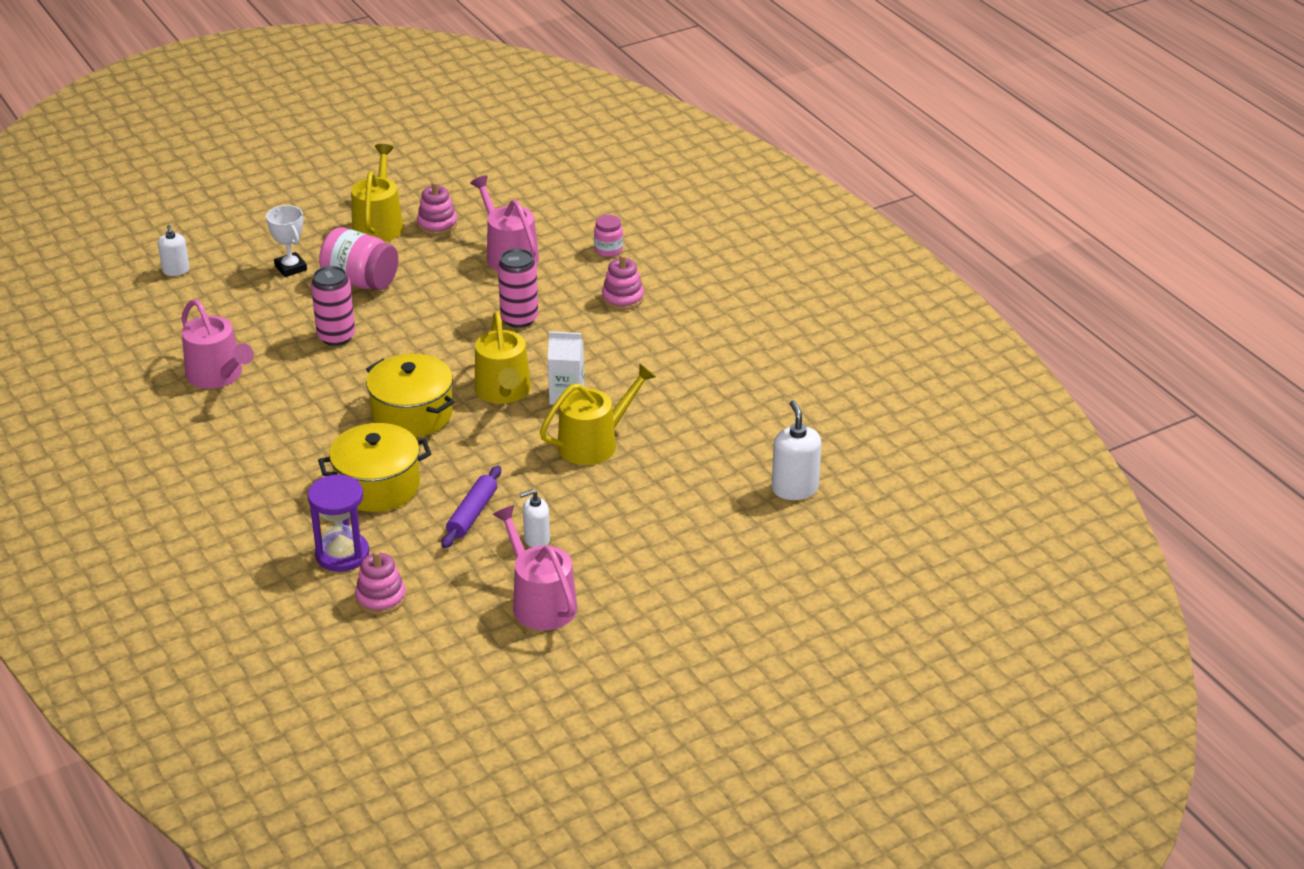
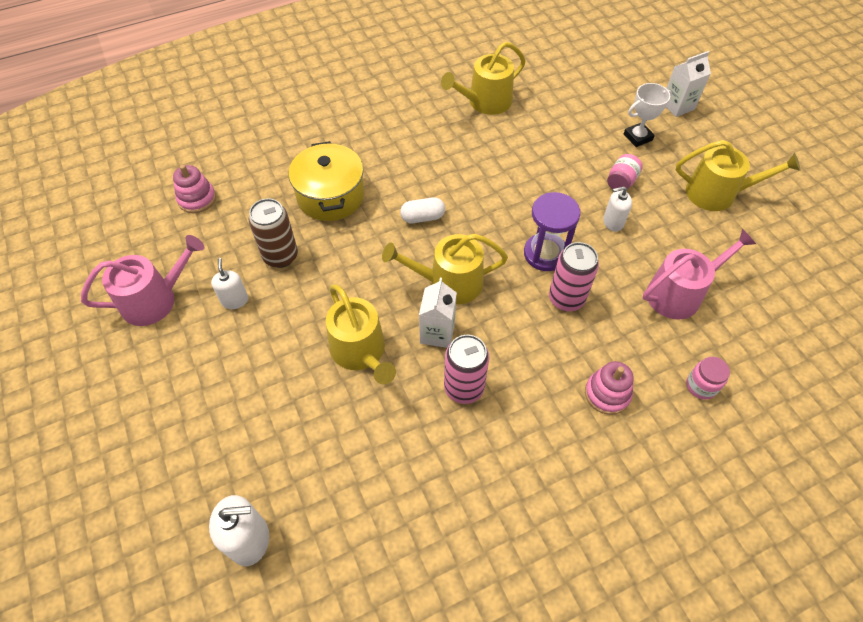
camera: 95 degrees right, 20 degrees up
white soap dispenser [158,225,190,276] -> white soap dispenser moved to [603,186,632,232]
pink watering can [181,299,254,389] -> yellow watering can [441,42,525,115]
purple hourglass [307,474,369,572] -> purple hourglass moved to [524,192,581,271]
pink can [311,266,355,346] -> pink can moved to [444,335,489,404]
pink jar [319,227,398,290] -> pink jar [607,154,643,190], size x0.55
yellow pot [366,354,455,437] -> white capsule [400,197,445,223]
pink stacking toy [417,182,457,235] -> none
purple rolling pin [441,466,501,548] -> brown can [249,199,298,268]
none -> white carton [666,51,711,117]

